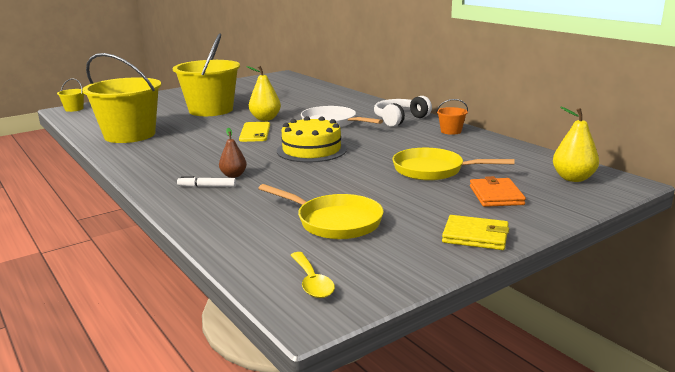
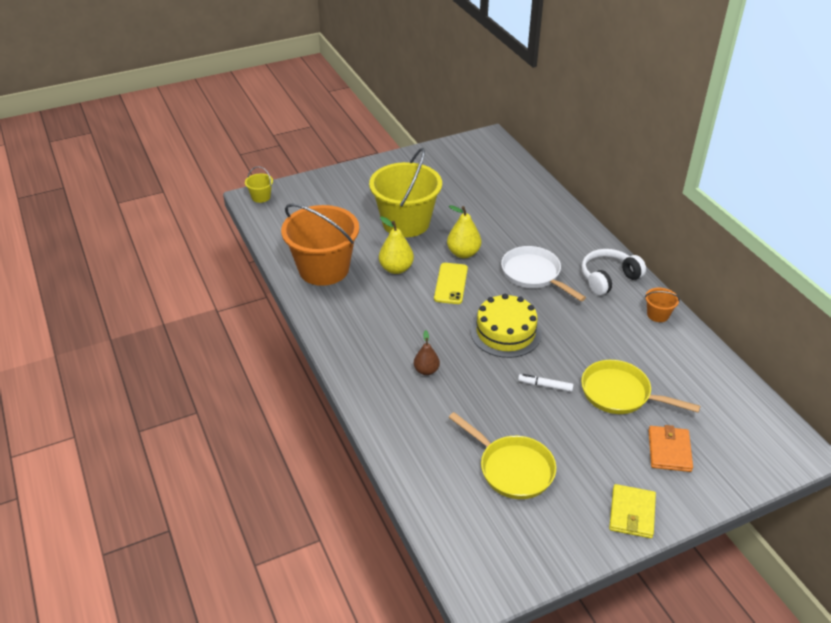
camera: 10 degrees right, 20 degrees up
yellow bucket [82,53,161,143] -> orange bucket [281,203,359,286]
white marker [177,176,236,187] -> white marker moved to [518,374,574,392]
yellow spoon [291,252,335,298] -> none
yellow wallet [442,215,509,250] -> yellow wallet turned 75 degrees clockwise [609,484,656,538]
yellow pear [553,107,599,182] -> yellow pear moved to [379,216,414,274]

